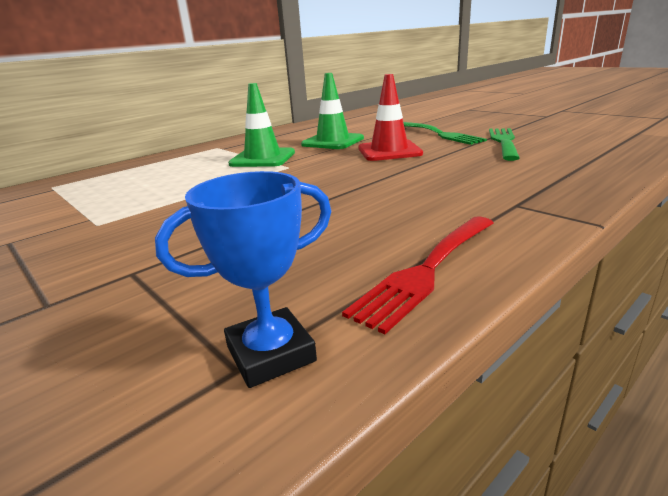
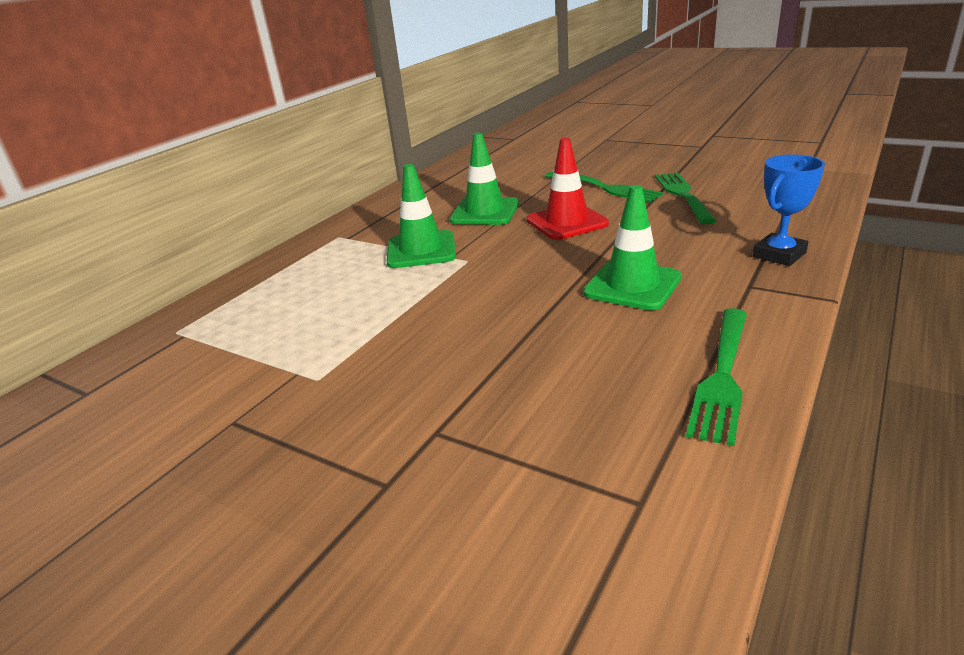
camera: 15 degrees left, 5 degrees up
blue trophy [155,171,332,388] -> blue trophy moved to [753,154,825,266]
red fork [342,217,493,334] -> green fork [686,308,747,446]
none -> green traffic cone [583,185,682,310]

